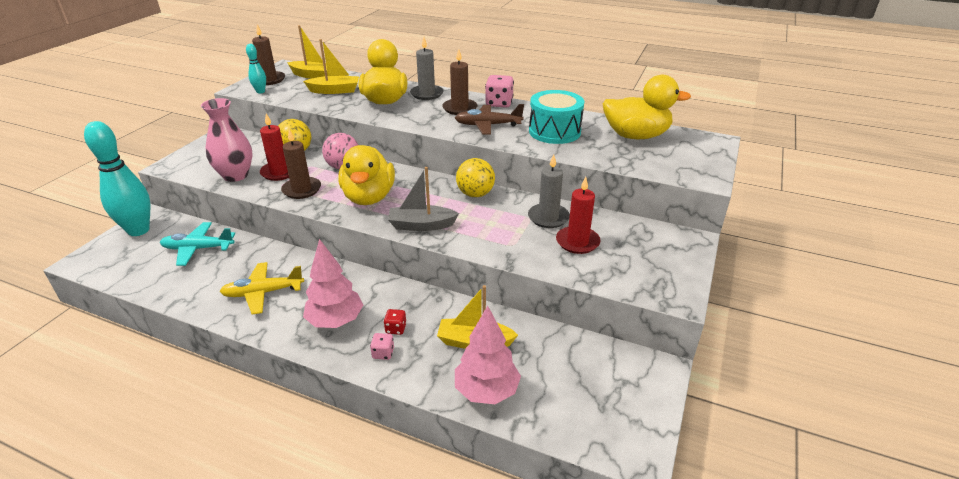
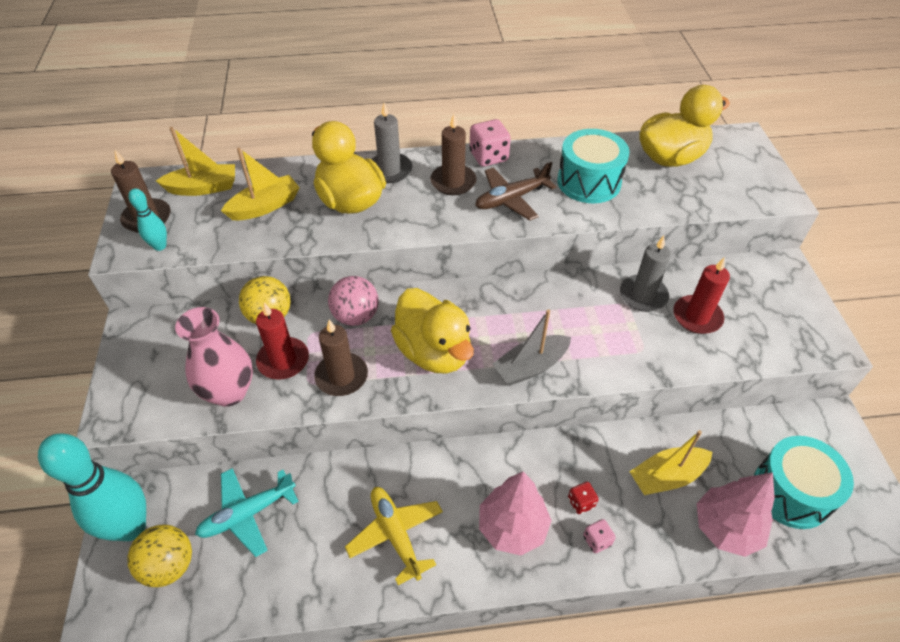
camera: 30 degrees left, 15 degrees up
yellow plane [220,262,304,315] -> yellow plane turned 105 degrees clockwise [345,487,443,585]
yellow ball [456,158,495,197] -> yellow ball moved to [128,525,192,587]
none -> turquoise drum [754,436,854,529]

